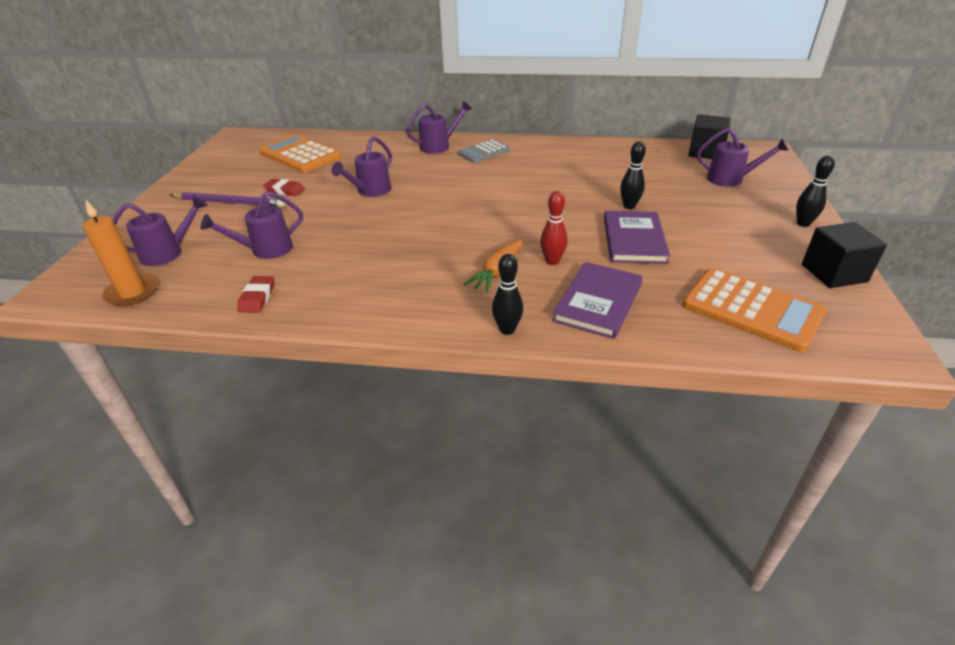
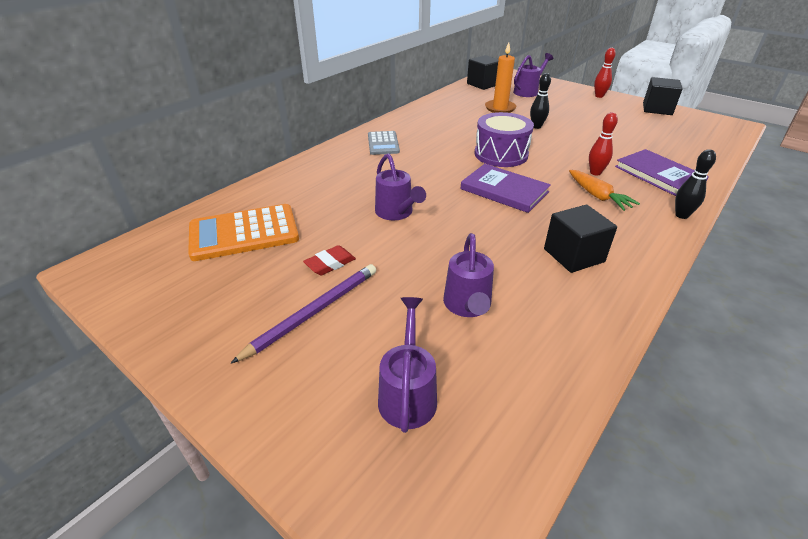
camera: 60 degrees left, 0 degrees up
orange candle [83,199,158,306] -> orange candle moved to [485,42,516,113]
red eraser [238,276,274,313] -> none
purple watering can [406,101,472,154] -> none
purple book [604,211,670,264] -> purple book moved to [460,164,551,213]
orange calculator [682,268,826,352] -> none
black bowling pin [796,156,835,227] -> red bowling pin [594,48,616,98]
none -> purple drum [475,112,534,167]
none -> black cube [544,205,617,273]

